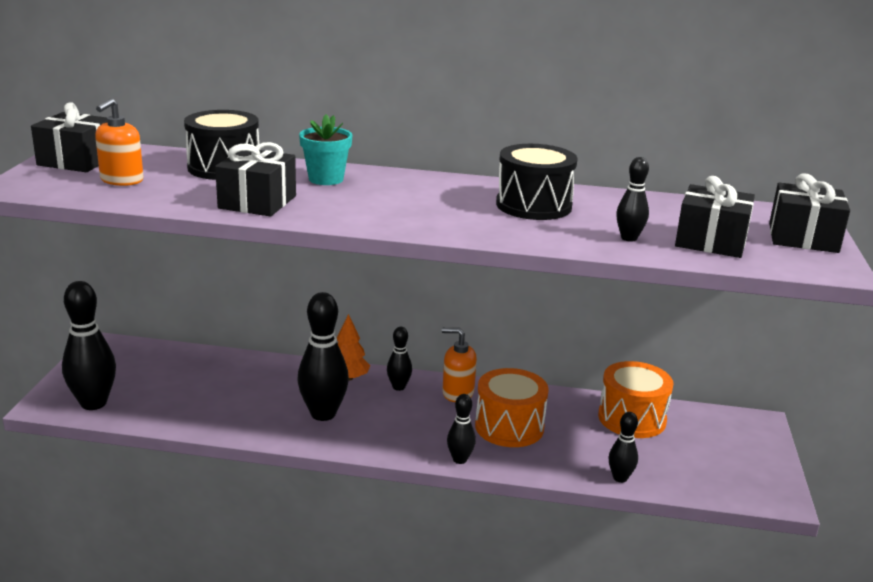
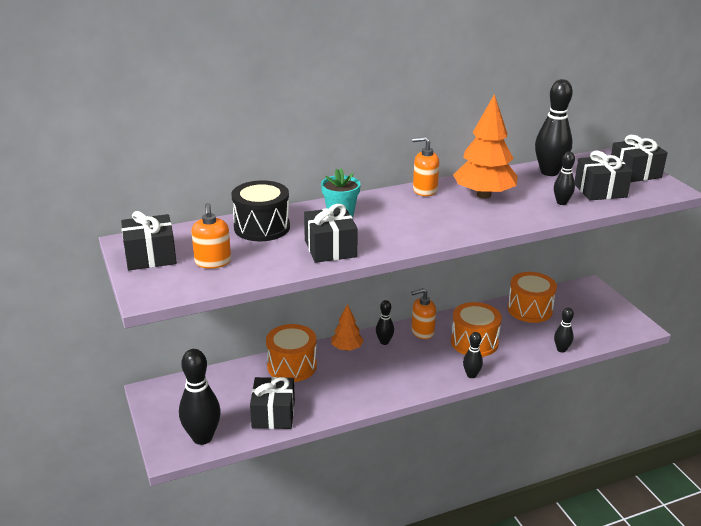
camera: 30 degrees left, 5 degrees up
black bowling pin [297,292,349,421] -> black bowling pin moved to [535,79,573,176]
black drum [496,144,578,220] -> orange tree [453,94,518,199]
none -> black gift [250,377,295,429]
none -> orange drum [266,324,317,382]
none -> orange soap dispenser [412,137,439,196]

